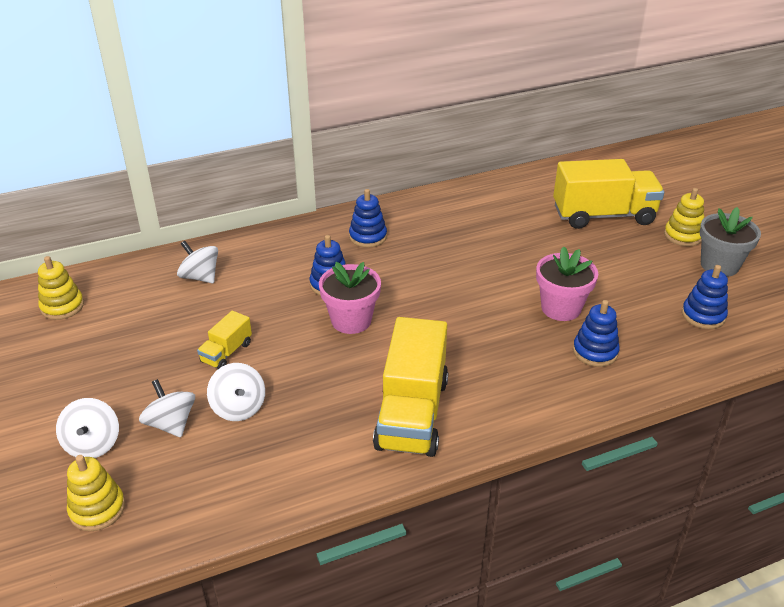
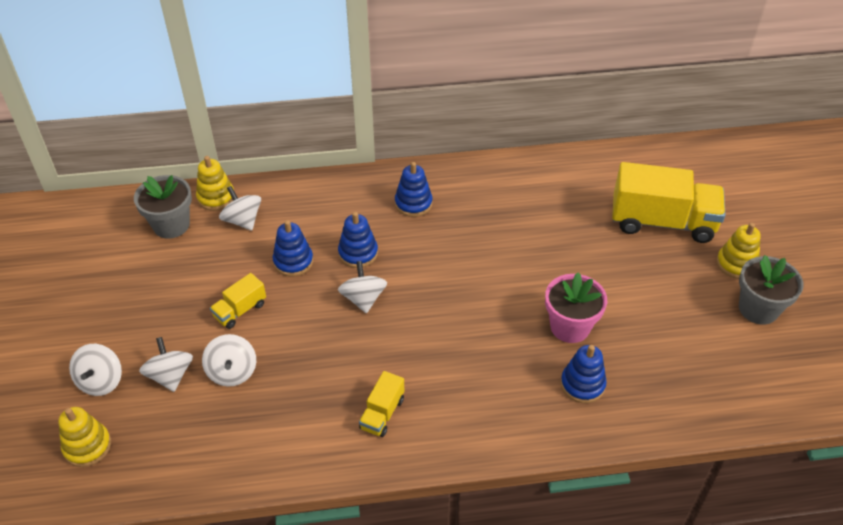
camera: 15 degrees right, 10 degrees up
yellow stacking toy [38,256,84,320] -> yellow stacking toy moved to [196,156,234,211]
pink flower pot [319,262,381,334] -> white spinning top [338,261,387,314]
yellow truck [373,317,448,457] -> yellow truck [359,371,404,437], size x0.47
blue stacking toy [682,265,728,329] -> blue stacking toy moved to [273,220,313,277]
none -> grey flower pot [134,175,192,238]

